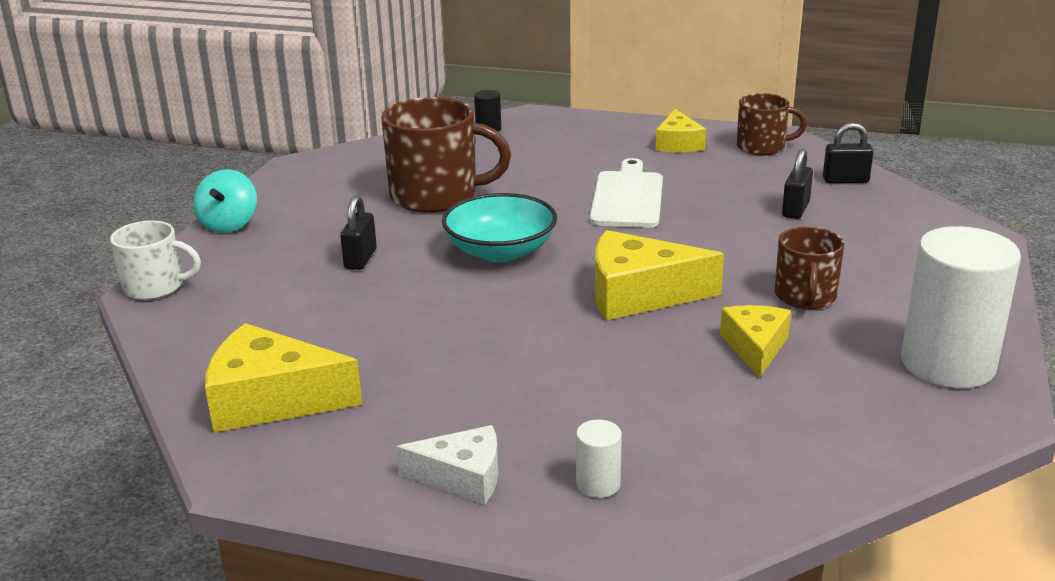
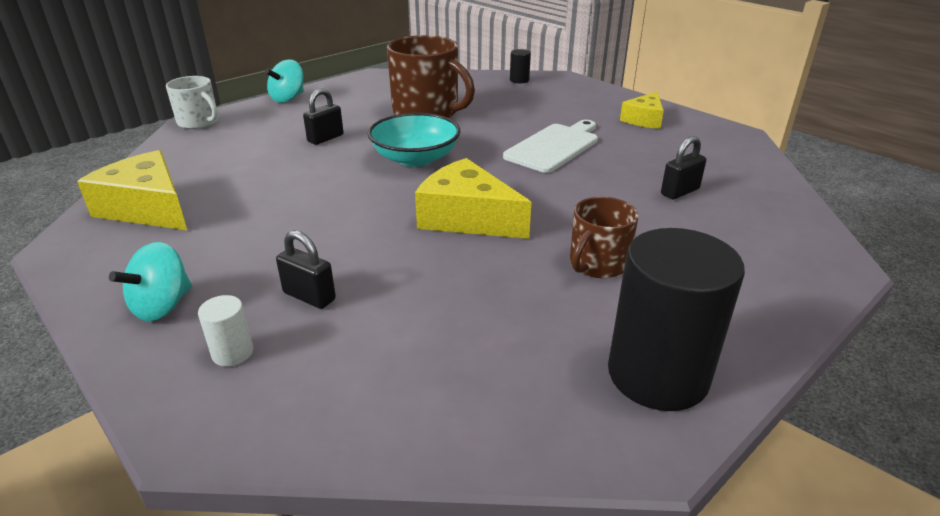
camera: 30 degrees right, 5 degrees up
white cheese [396,425,498,505] -> turquoise spinning top [109,242,192,321]
yellow cheese [720,305,791,378] -> none
brown mug [737,93,807,155] -> none
black padlock [823,123,874,183] -> black padlock moved to [276,230,336,309]
white cylinder [901,226,1021,388] -> black cylinder [608,228,745,411]

